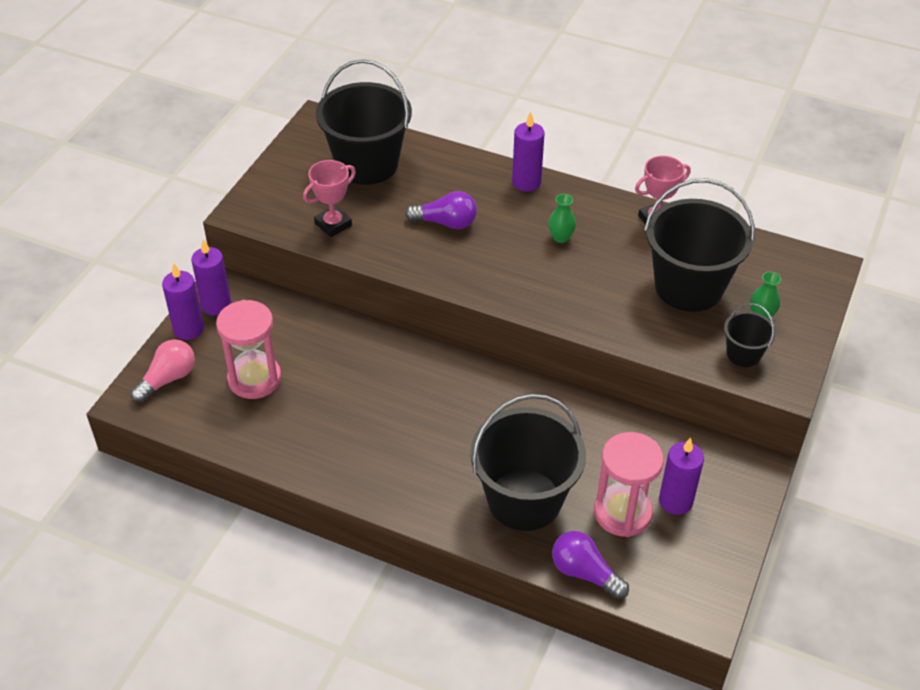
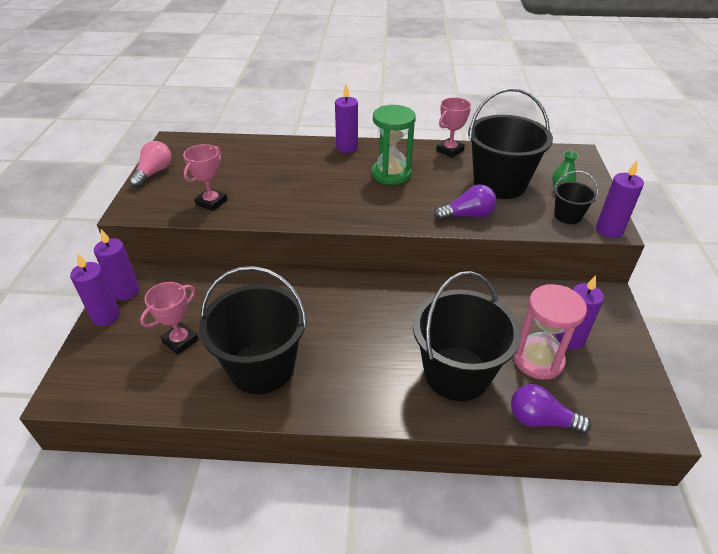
camera: 20 degrees left, 5 degrees down
pink light bulb [130,339,195,403] -> pink light bulb moved to [129,141,172,188]
pink hourglass [216,300,282,399] -> pink trophy [140,282,199,355]
black bucket [316,59,412,185] -> black bucket moved to [199,266,307,394]
purple light bulb [405,191,477,229] -> purple light bulb moved to [434,185,496,221]
green vase [548,194,576,243] -> green hourglass [372,105,416,185]
none -> purple candle [596,160,644,238]

